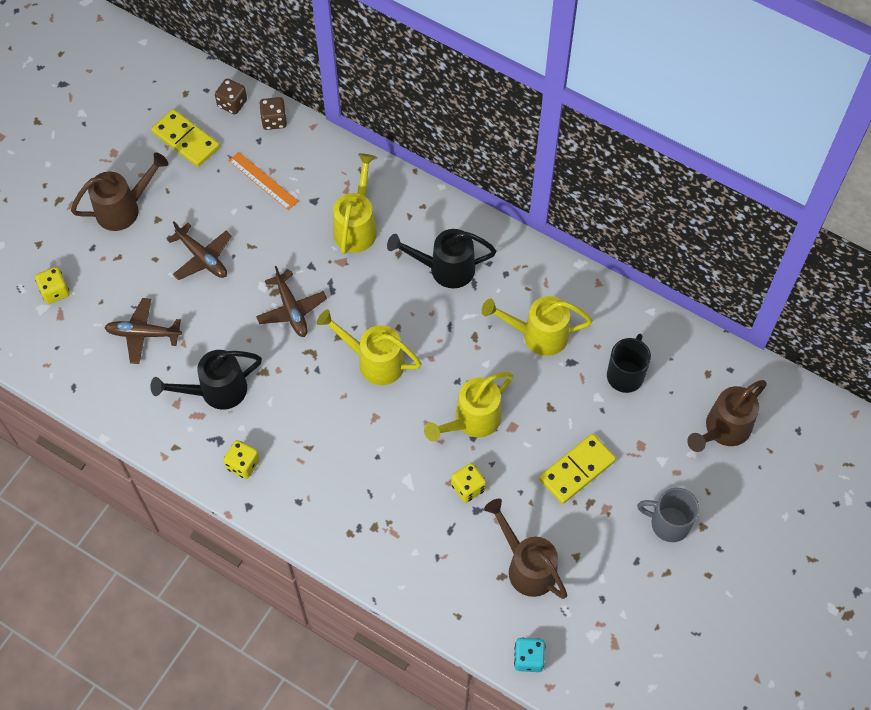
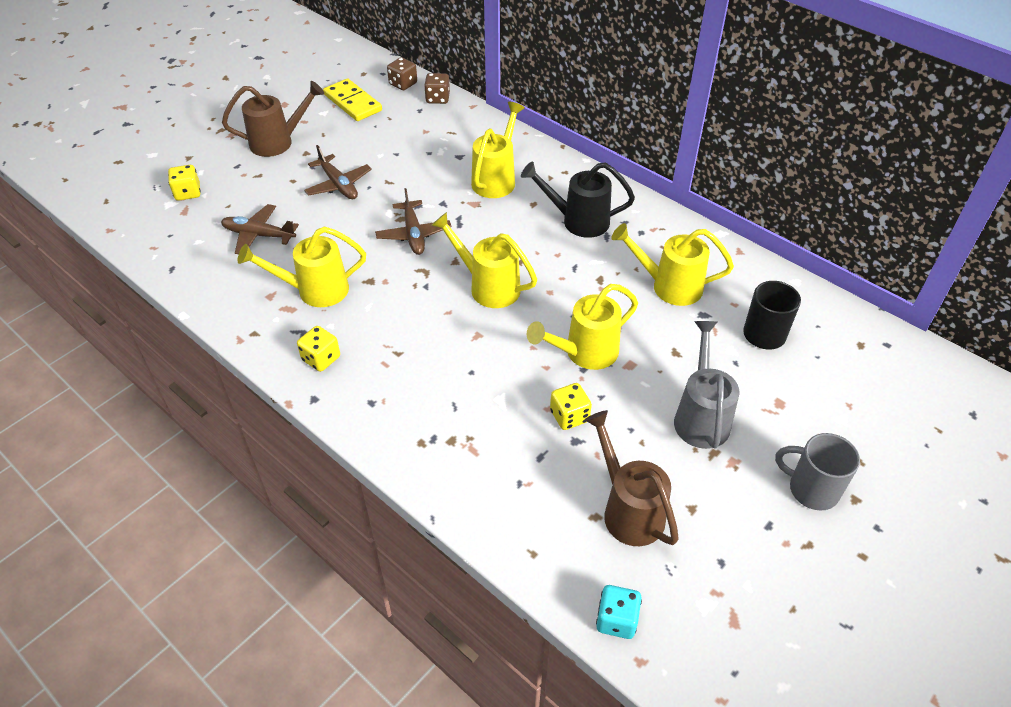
camera: 10 degrees right, 15 degrees down
black watering can [150,350,262,410] -> yellow watering can [238,226,366,307]
orange ruler [228,152,298,210] -> none
yellow domino [539,434,616,504] -> grey watering can [674,321,739,449]
brown watering can [687,380,767,452] -> none

